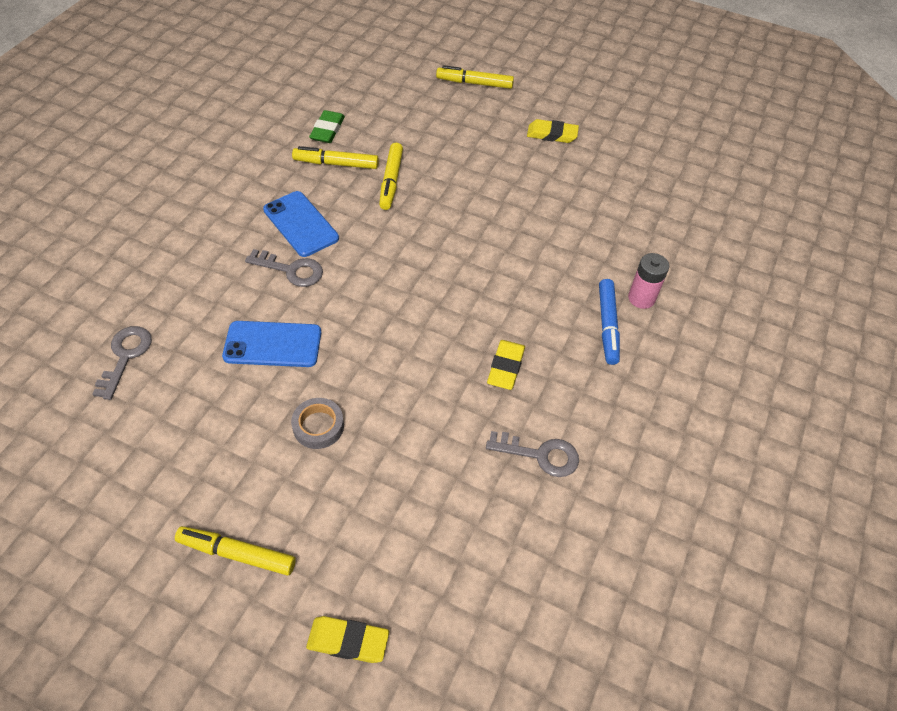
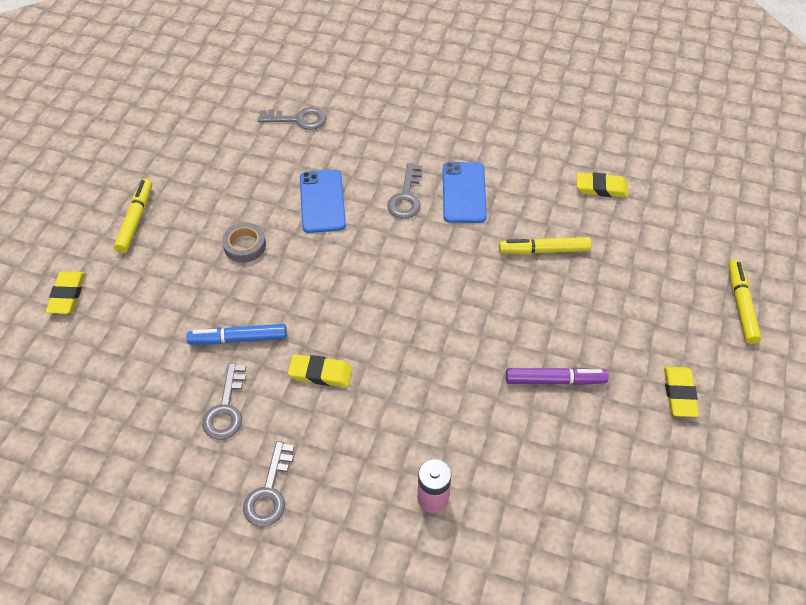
camera: 85 degrees right, 0 degrees up
blue phone [263,191,339,257] -> blue phone turned 45 degrees counterclockwise [443,162,487,223]
yellow marker [292,146,379,169] -> none
green eraser [309,110,345,143] -> yellow eraser [577,173,628,198]
blue marker [599,279,620,365] -> blue marker moved to [186,324,287,344]
none -> grey key [243,441,294,527]
none -> purple marker [506,367,609,385]

